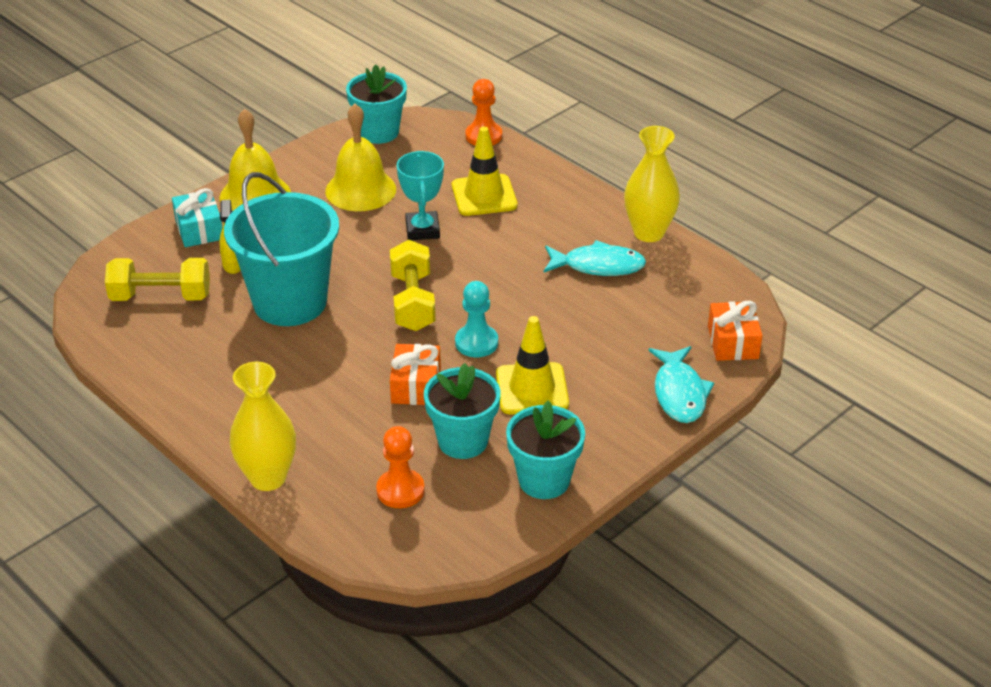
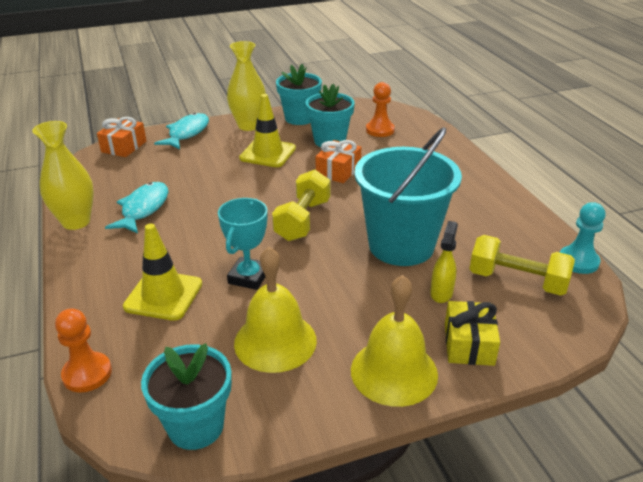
camera: 155 degrees left, 5 degrees down
turquoise gift [172,188,222,247] -> yellow gift [445,301,500,366]
yellow vase [229,361,296,491] -> yellow vase moved to [227,41,266,131]
turquoise pawn [455,281,498,357] -> turquoise pawn moved to [560,202,606,274]
turquoise fish [543,240,646,276] -> turquoise fish turned 75 degrees clockwise [105,182,168,234]

